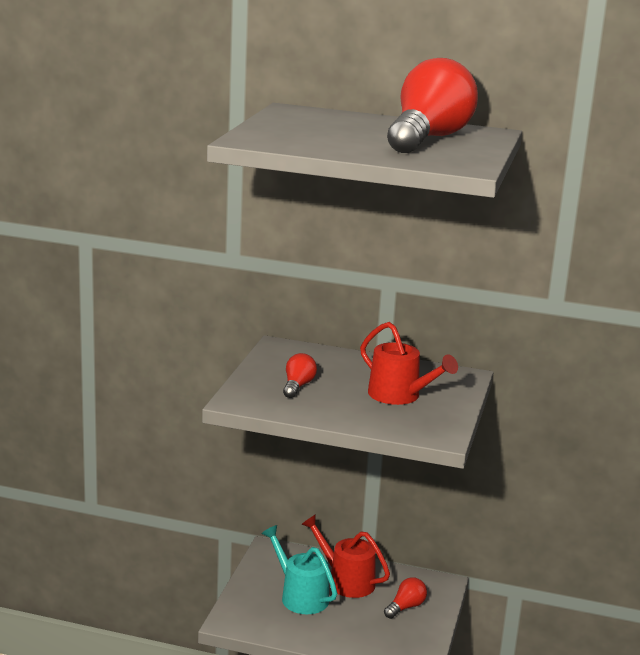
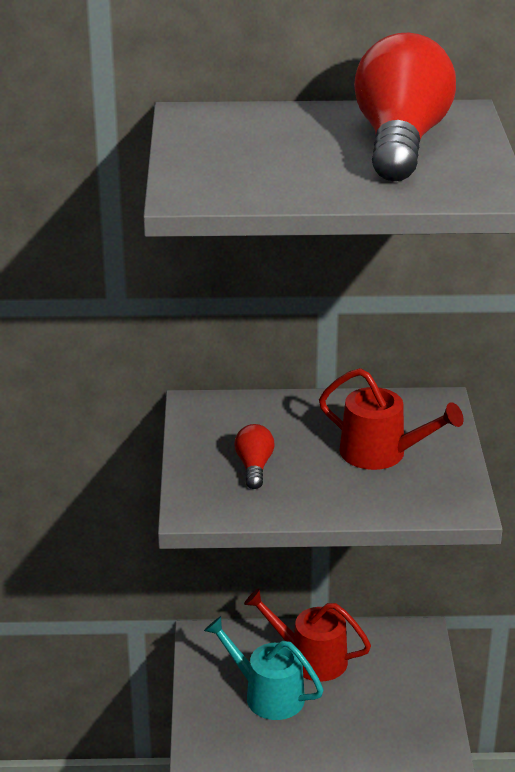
camera: 15 degrees left, 10 degrees up
red light bulb [384,577,427,619] -> none

